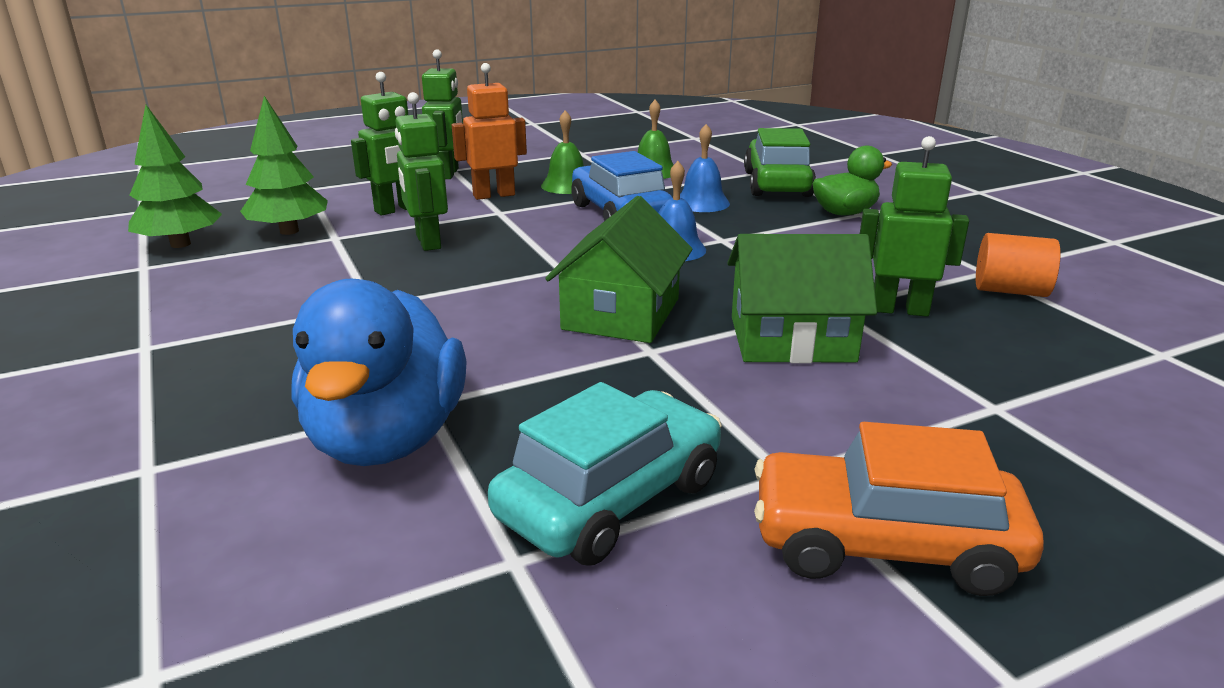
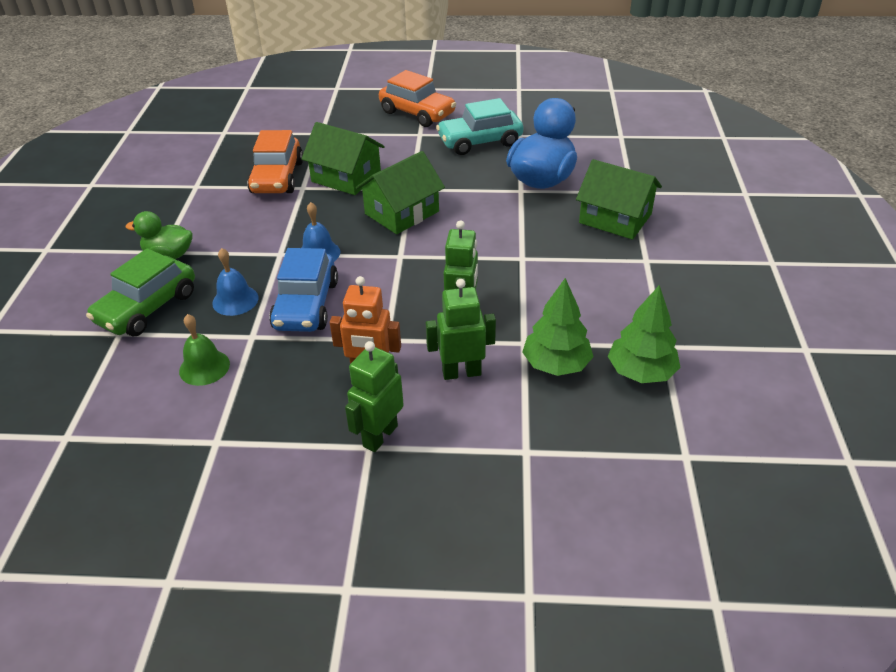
camera: 150 degrees left, 15 degrees up
green bell [541,110,584,194] -> none
green robot [860,136,969,317] -> orange car [247,130,303,193]
orange cylinder [976,233,1061,297] -> none
none -> green house [576,159,662,240]

